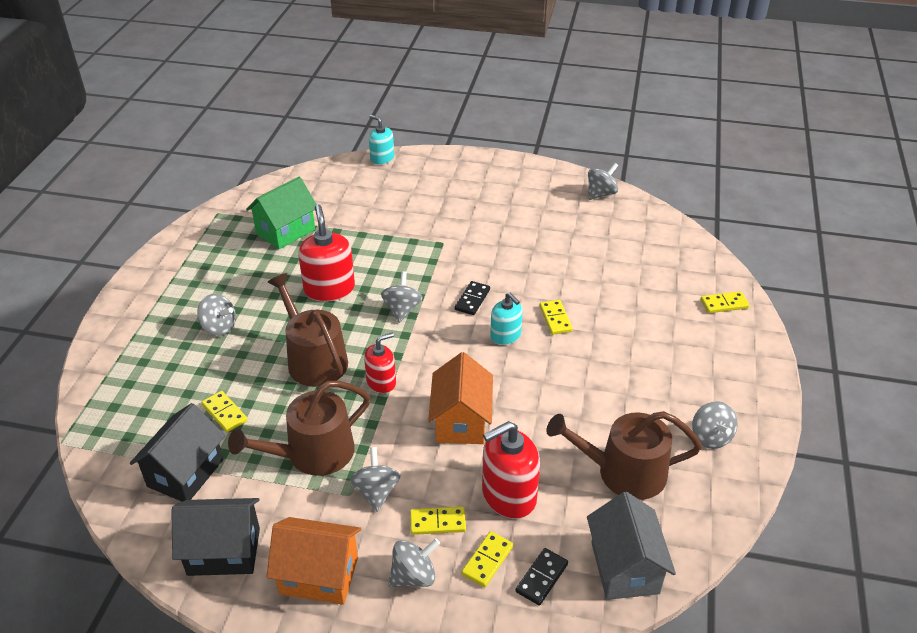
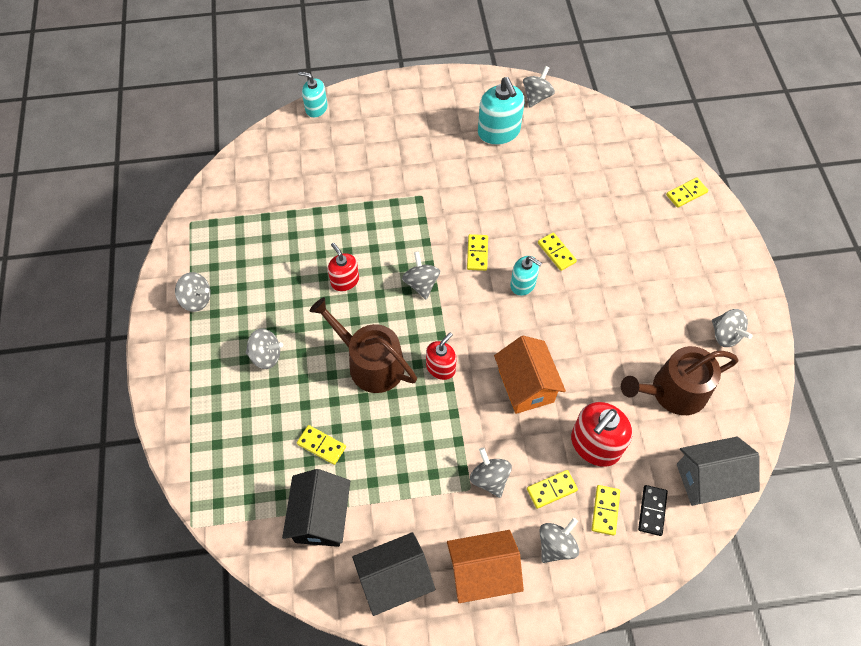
camera: 20 degrees left, 20 degrees up
brown watering can [228,381,370,476] -> none
green house [246,177,317,249] -> none
red soap dispenser [298,205,355,302] -> red soap dispenser [328,243,359,291], size x0.62
black domino [455,281,490,315] -> yellow domino [467,234,488,271]
grey house [587,492,676,600] -> grey house turned 75 degrees counterclockwise [677,437,760,506]
none -> grey spinning top [175,272,211,312]
none -> turquoise soap dispenser [478,77,525,145]

